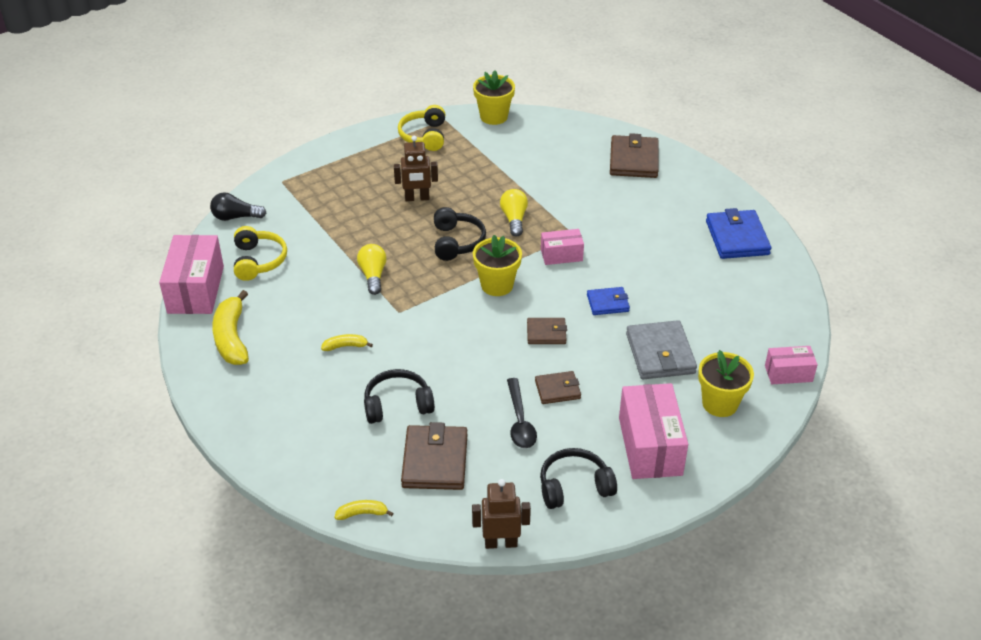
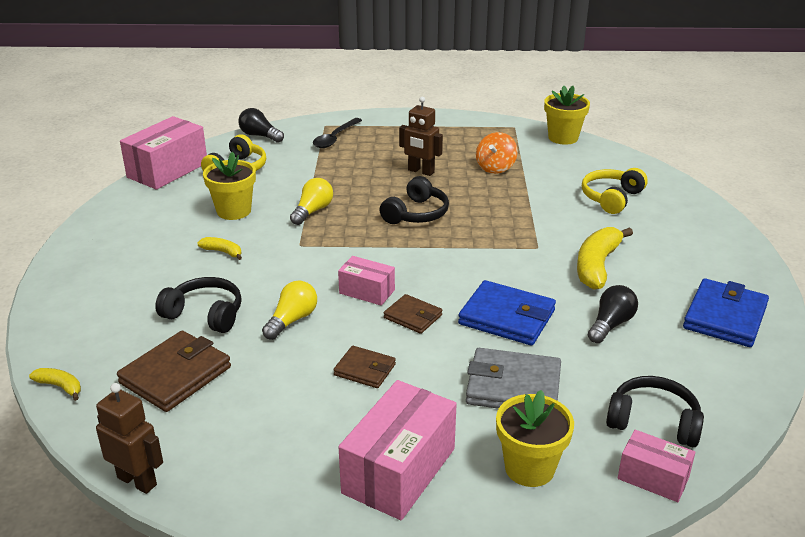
camera: 35 degrees right, 10 degrees down
yellow banana [212,290,249,365] -> yellow banana moved to [577,227,633,290]
yellow headphones [398,105,445,151] -> yellow headphones moved to [582,168,648,214]
yellow flower pot [473,235,522,296] -> yellow flower pot moved to [203,152,256,220]
yellow light bulb [500,189,528,237] -> yellow light bulb moved to [262,281,317,340]
black spoon [507,378,537,448] -> black spoon moved to [313,118,362,148]
black headphones [540,448,617,509] -> black headphones moved to [606,376,704,447]
pink box [541,229,584,265] -> pink box moved to [338,256,395,306]
blue wallet [587,287,630,315] -> blue wallet [458,280,556,346], size x1.72
brown wallet [610,133,659,178] -> none
grey wallet [626,320,697,379] -> grey wallet turned 75 degrees clockwise [466,348,561,409]
none -> orange spinning top [476,132,518,174]
none -> black light bulb [588,285,638,343]

